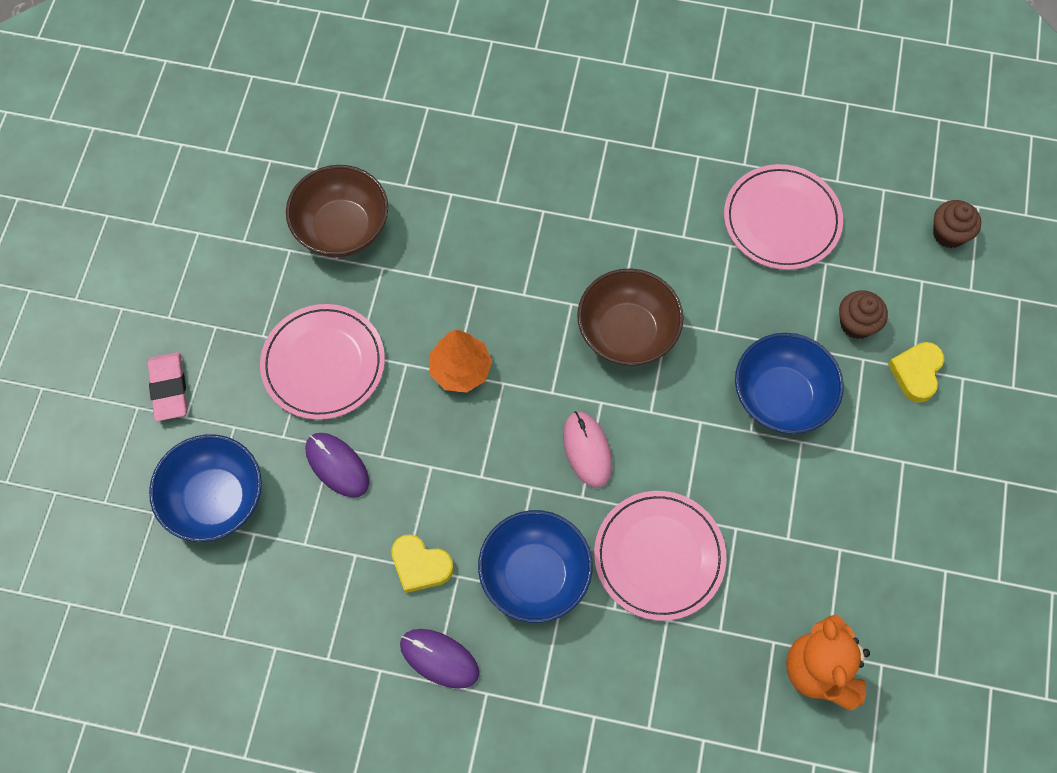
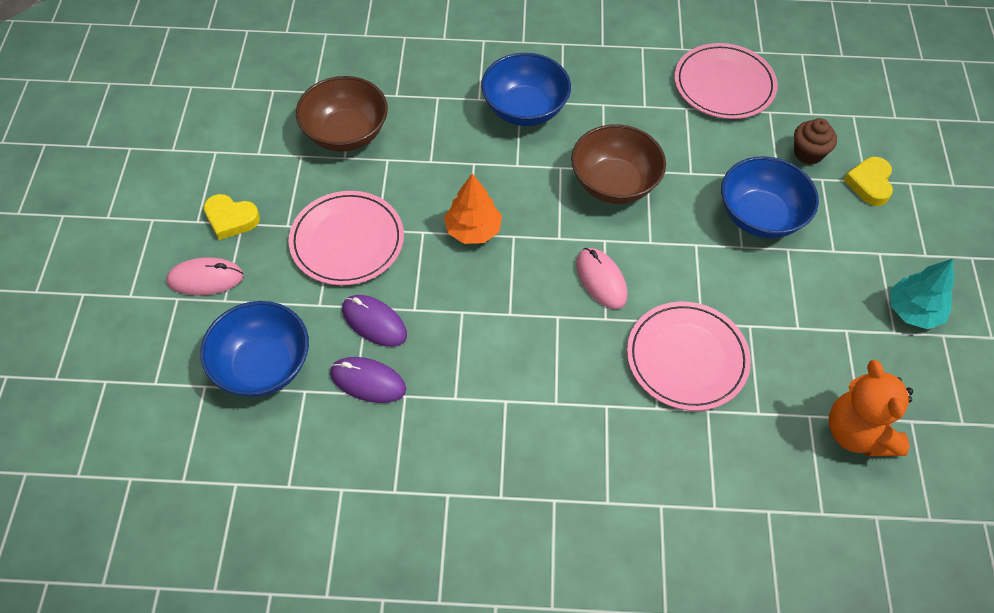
camera: 10 degrees left, 10 degrees down
pink eraser [148,352,188,421] -> pink mouse [166,257,244,296]
yellow heart [391,534,454,593] -> yellow heart moved to [204,194,260,240]
purple mouse [400,629,479,689] -> purple mouse moved to [330,357,406,403]
blue bowl [478,510,592,623] -> blue bowl moved to [481,53,571,126]
brown cupcake [933,200,981,248] -> none
none -> turquoise tree [890,259,954,329]

